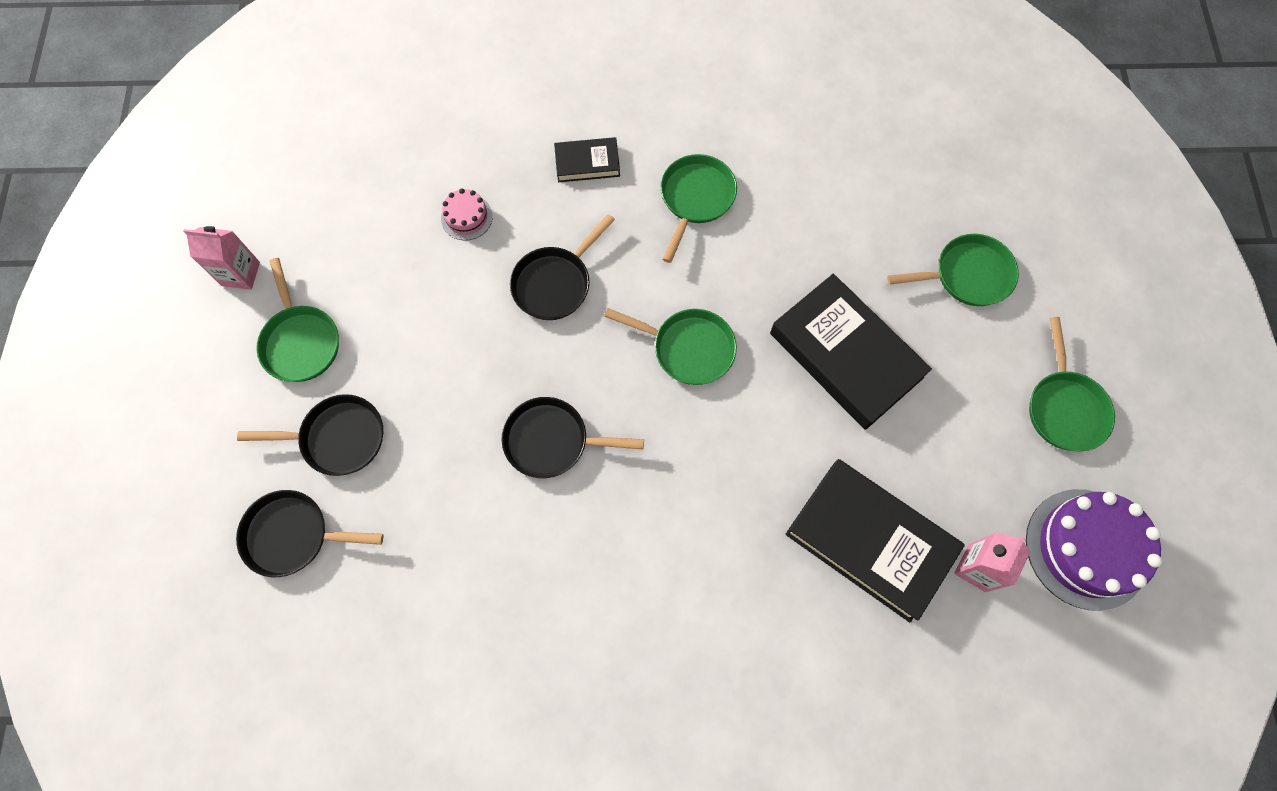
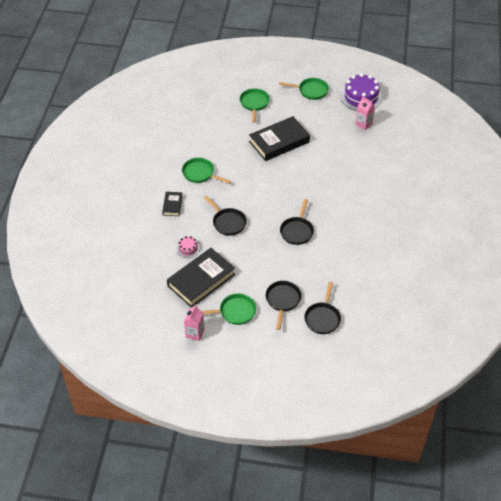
camera: 80 degrees left, 20 degrees down
green pan [604,308,737,385] -> none
black book [785,459,965,622] -> black book moved to [167,248,235,308]

